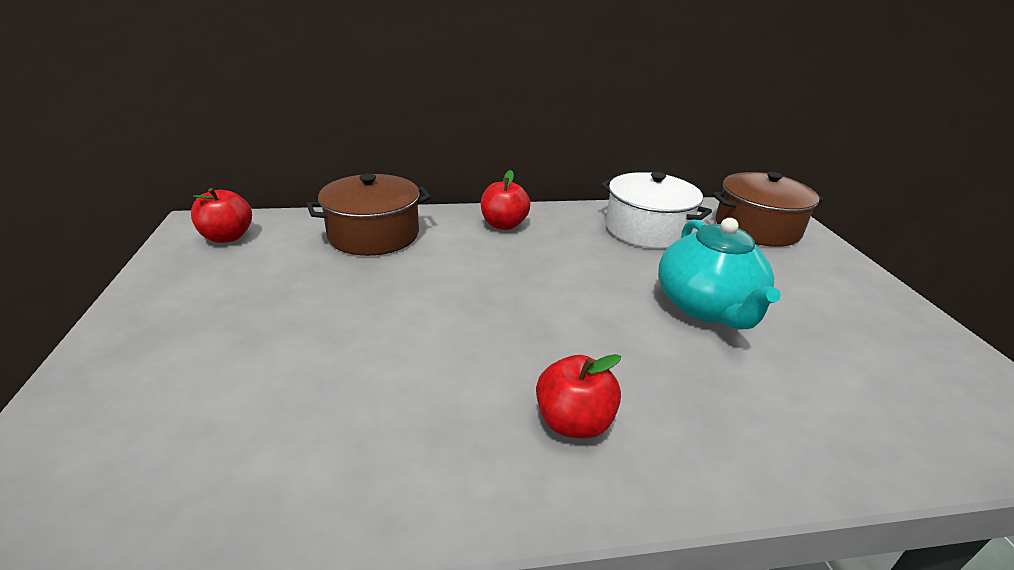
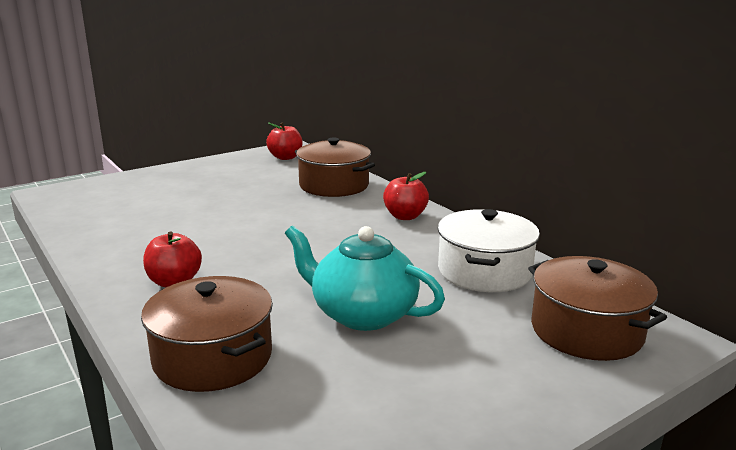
camera: 65 degrees right, 10 degrees down
turquoise teapot [658,218,781,329] -> turquoise teapot turned 60 degrees clockwise [285,225,445,331]
none -> brown pot [141,276,273,392]

